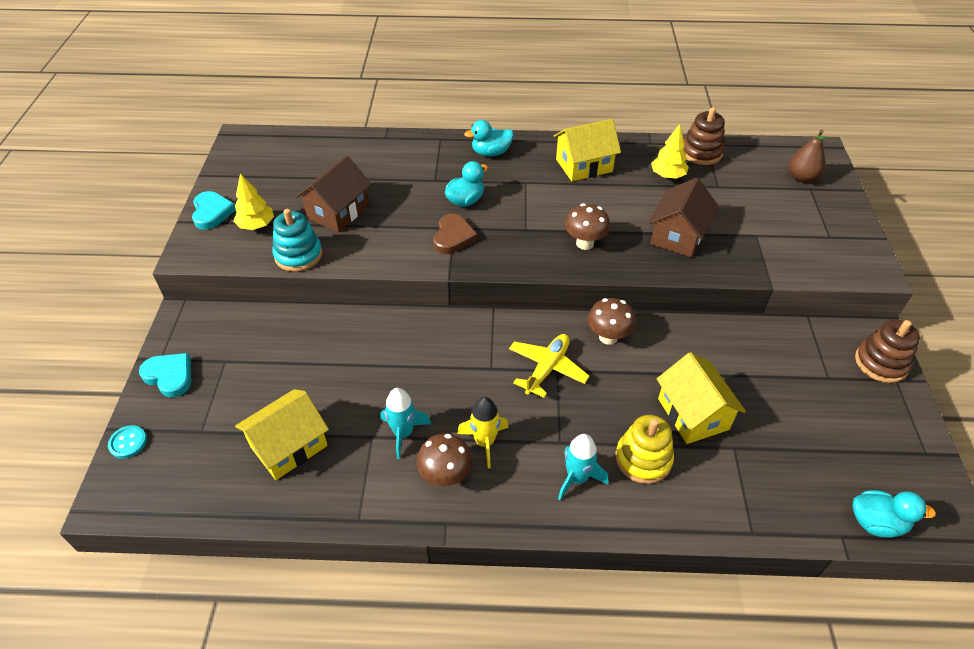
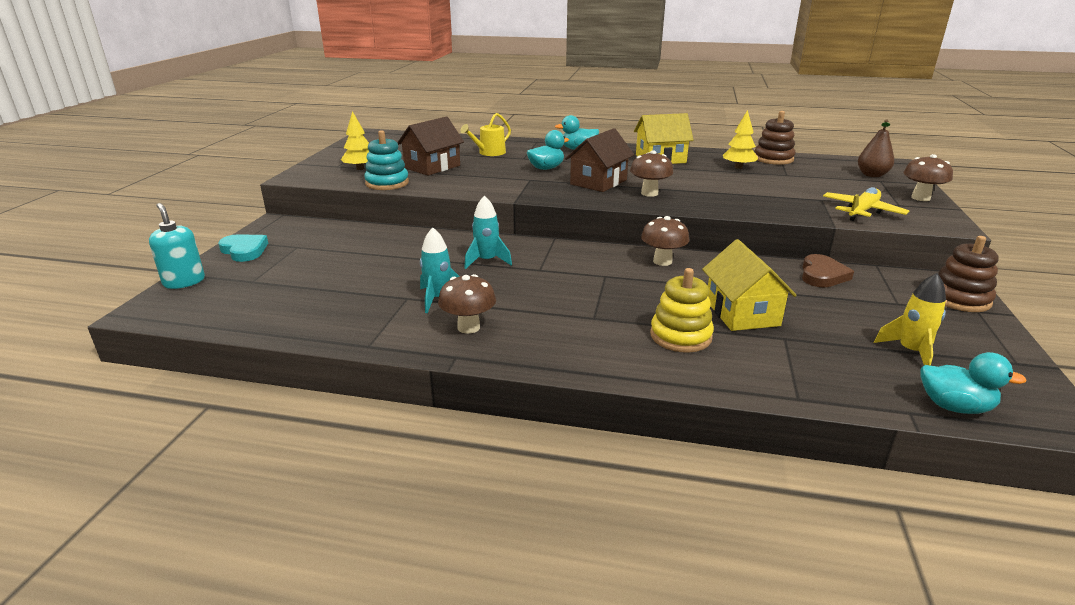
camera: 10 degrees right, 20 degrees down
turquoise button [108,425,147,459] -> turquoise soap dispenser [149,203,205,289]
turquoise heart [192,191,236,230] -> none
yellow house [235,389,329,480] -> none
brown heart [433,214,478,254] -> brown heart moved to [802,254,854,287]
yellow rocket [457,397,509,468] -> yellow rocket moved to [874,273,946,366]
yellow plane [509,334,589,398] -> yellow plane moved to [823,187,909,221]
turquoise rocket [558,434,608,500] -> turquoise rocket moved to [464,196,512,269]
brown house [649,178,718,257] -> brown house moved to [565,128,634,192]
none -> yellow watering can [460,113,511,156]
none -> brown mushroom [903,154,953,201]

